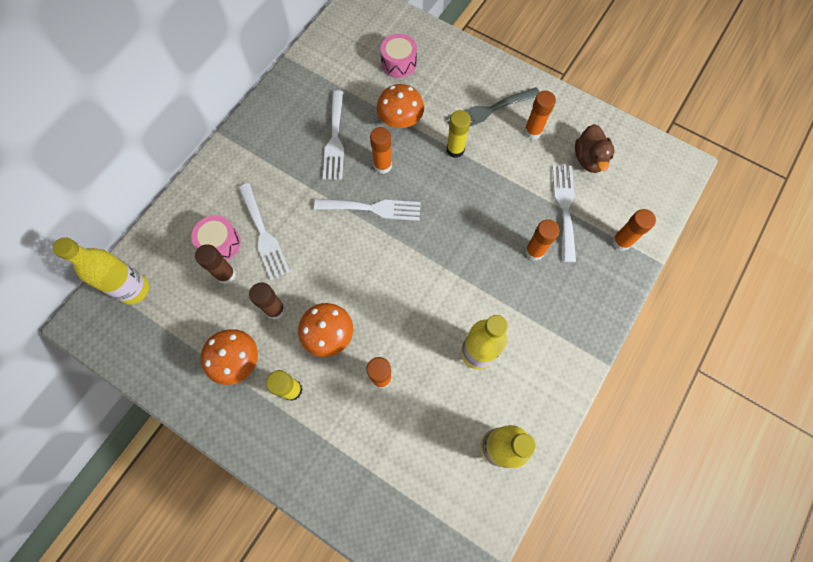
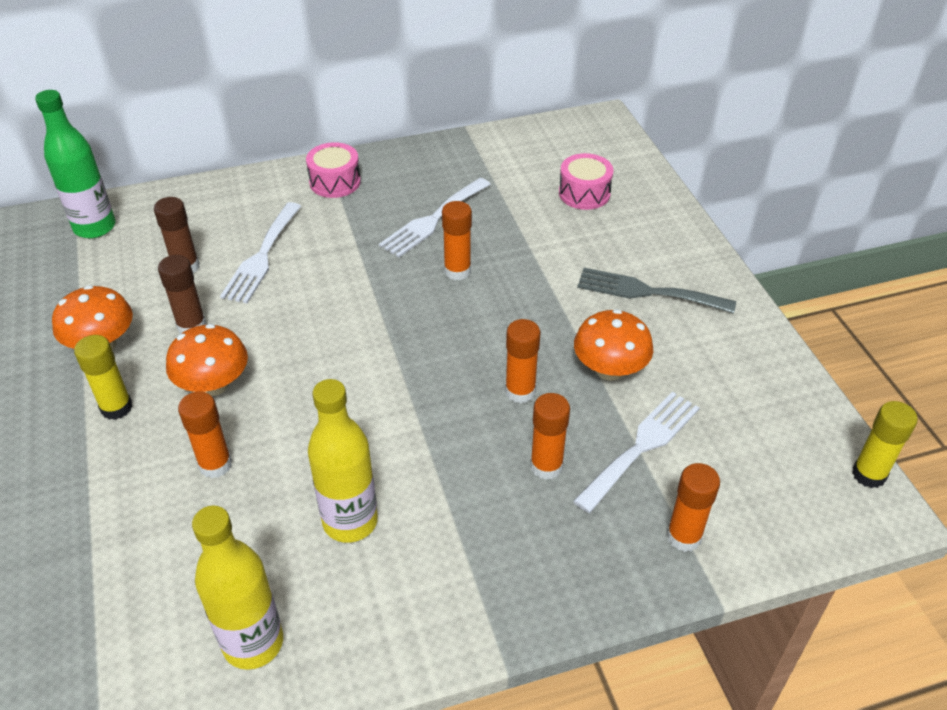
camera: 40 degrees right, 25 degrees down
yellow bottle [53,237,149,304] -> green bottle [35,90,115,238]
pink drum [191,216,241,261] -> pink drum moved to [306,142,361,198]
white fork [314,199,421,221] -> none
orange mushroom [377,84,424,128] -> orange mushroom moved to [574,309,653,381]
yellow glue stick [447,110,471,158] -> yellow glue stick moved to [852,401,918,488]
orange glue stick [524,91,556,139] -> orange glue stick moved to [505,319,540,404]
brown duck [575,124,614,173] -> none

